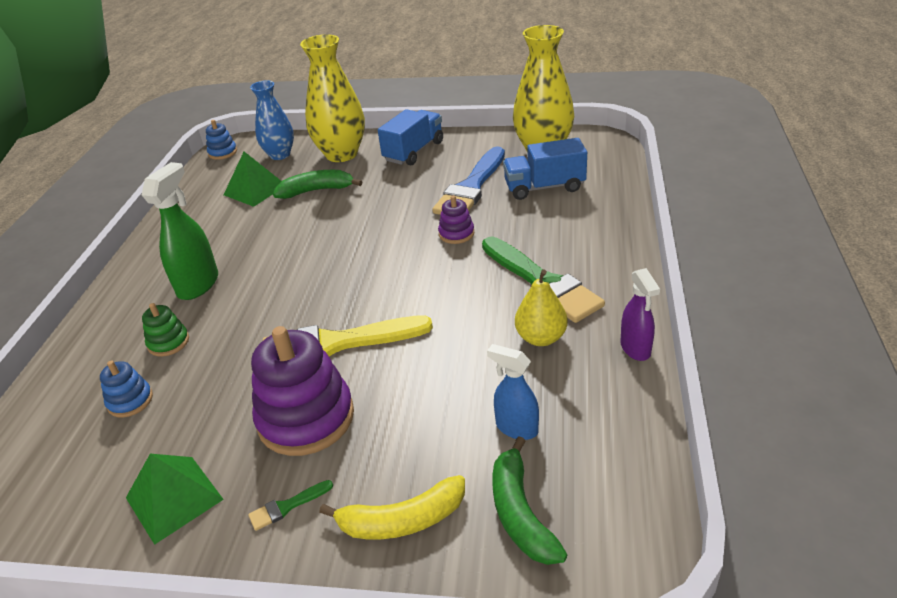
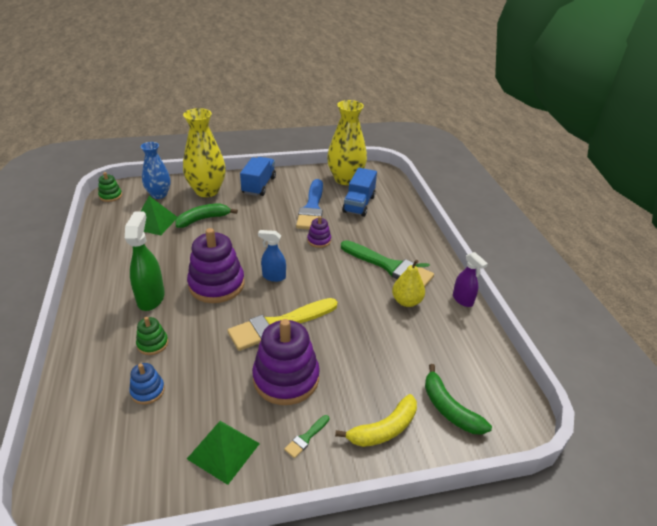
camera: 25 degrees left, 0 degrees up
blue stacking toy [206,120,237,160] -> green stacking toy [98,172,122,202]
blue spray bottle [487,344,539,440] -> blue spray bottle moved to [258,230,286,282]
blue truck [503,138,587,200] -> blue truck turned 45 degrees counterclockwise [342,168,377,217]
none -> purple stacking toy [187,228,244,303]

